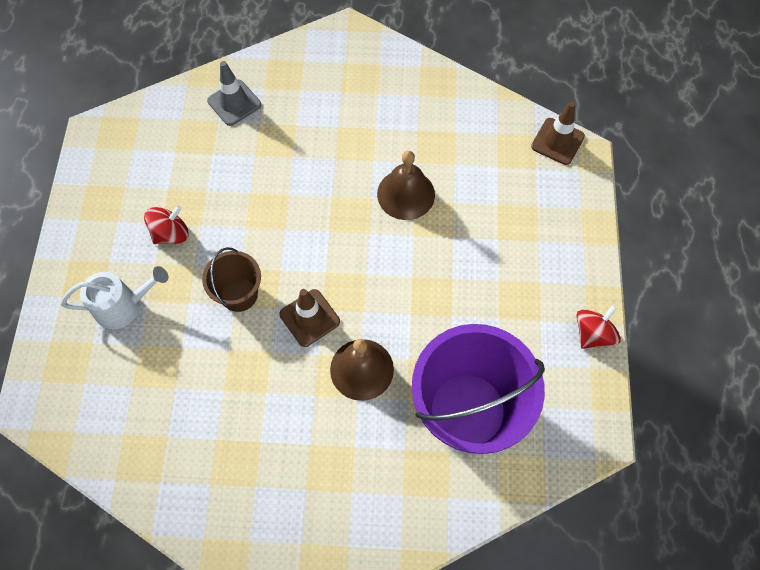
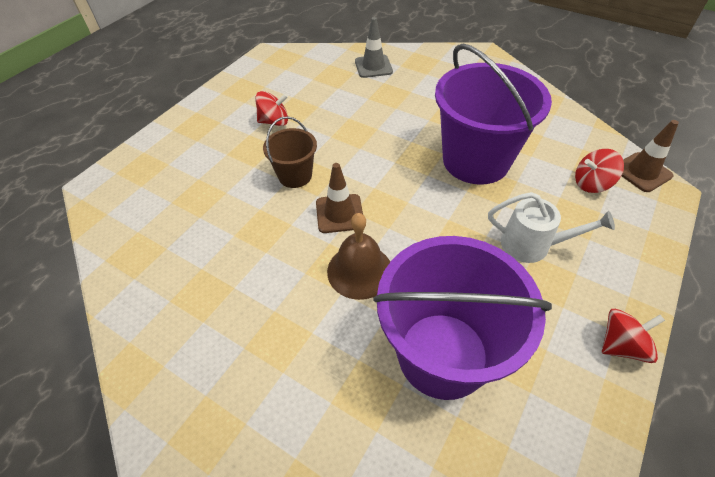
camera: 30 degrees right, 15 degrees down
white watering can [61,266,168,329] -> white watering can moved to [488,192,615,263]
brown bell [377,151,435,220] -> purple bucket [435,44,552,184]
none -> red spinning top [575,149,624,193]

